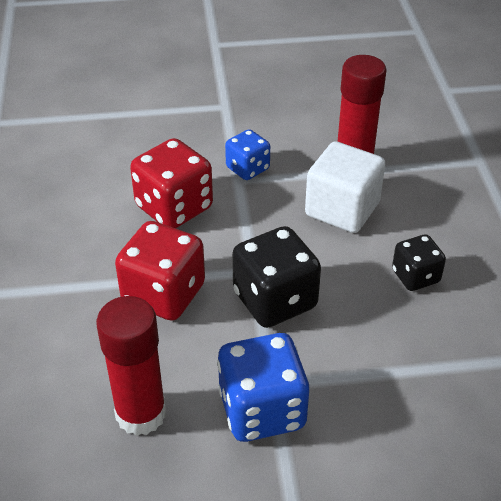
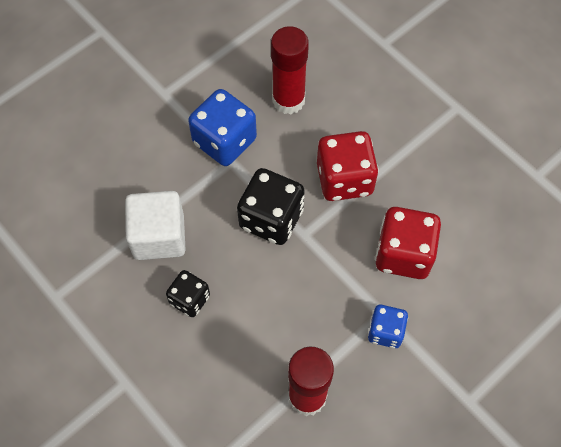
camera: 145 degrees right, 20 degrees up
white cube [305,141,386,233] -> white cube moved to [125,191,185,260]

